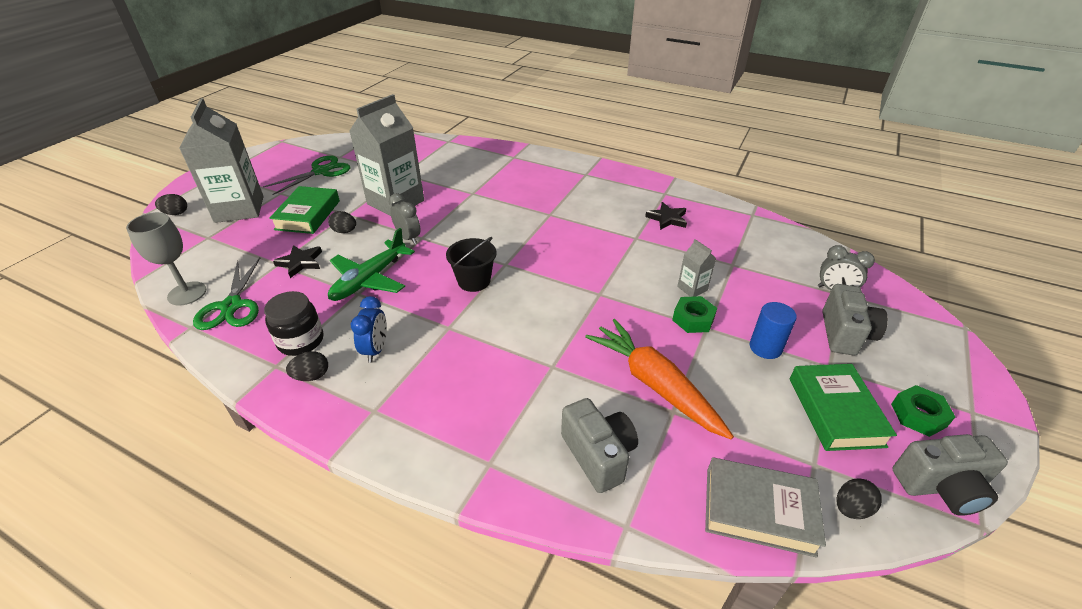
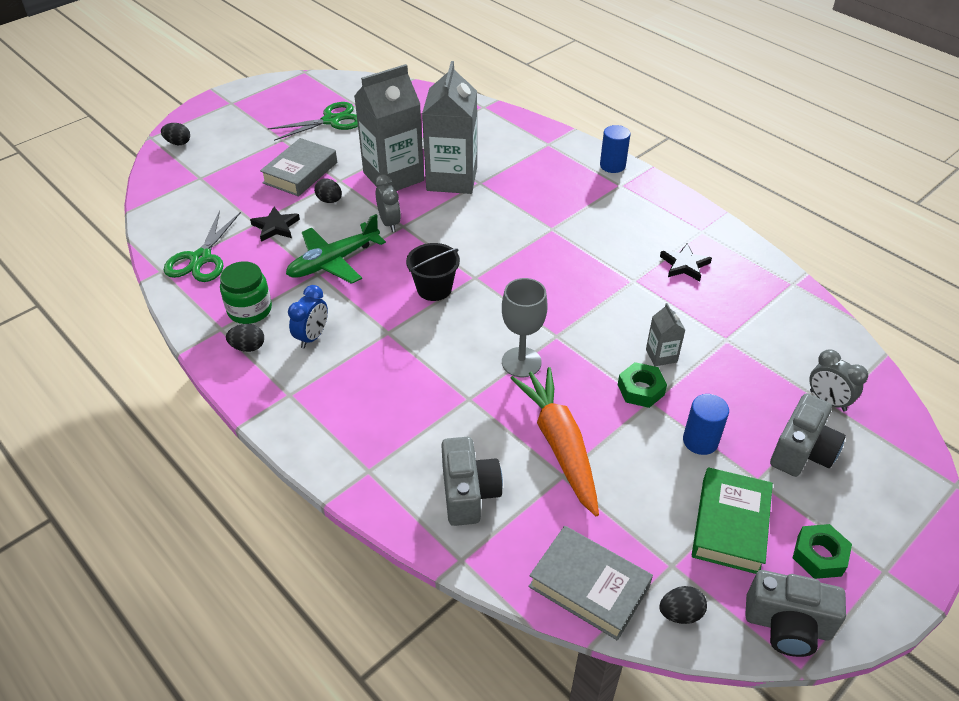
camera: 20 degrees right, 5 degrees up
grey goblet [126,212,206,306] -> grey goblet moved to [502,278,548,377]
grey carton [179,98,264,223] -> grey carton moved to [422,61,477,194]
black jar [264,291,324,356] -> green jar [220,261,272,324]
green book [269,186,340,234] -> grey book [260,138,337,196]
none -> blue cylinder [600,125,630,173]

